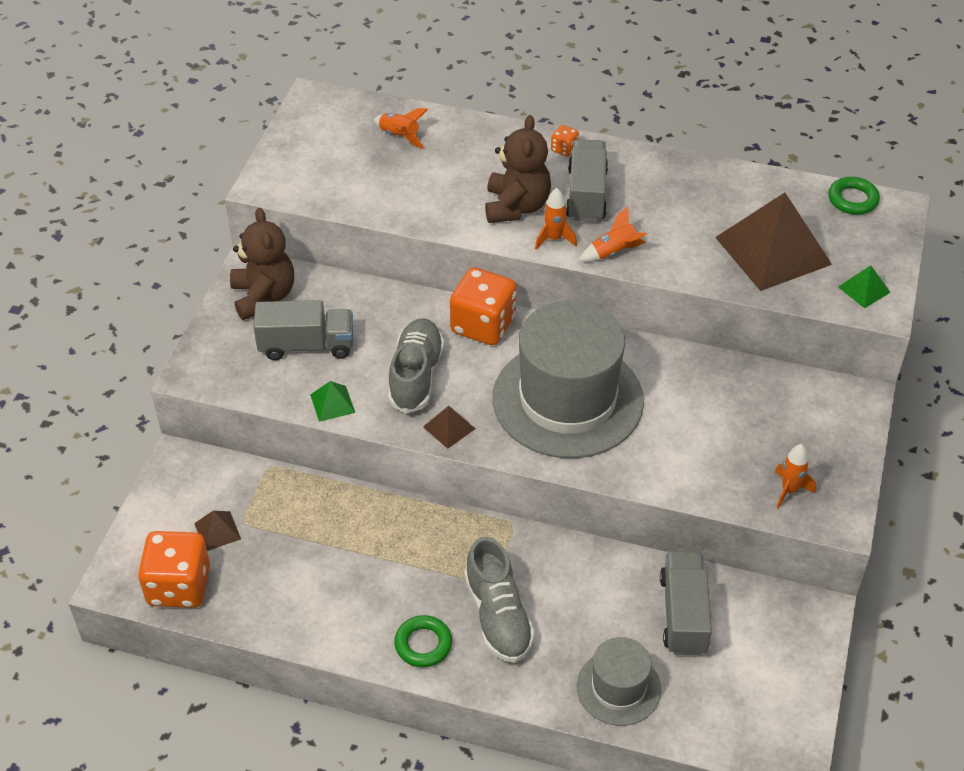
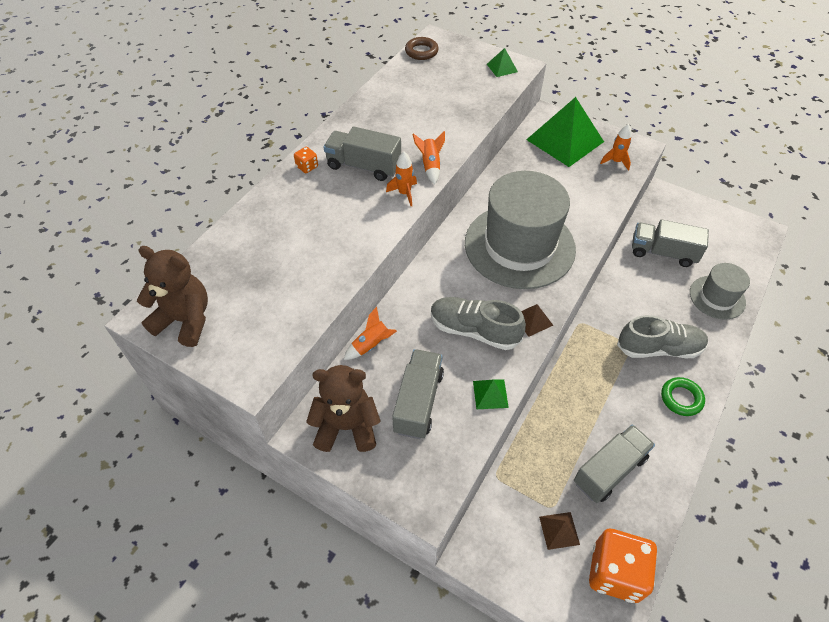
camera: 75 degrees left, 5 degrees up
orange rocket [373,108,428,149] -> orange rocket moved to [344,307,397,360]
orange dice [450,267,516,345] -> none
brown teddy bear [485,115,551,223] -> brown teddy bear moved to [137,246,208,347]
brown pyramid [715,192,832,291] -> none
green ring [828,177,880,215] -> brown ring [405,37,439,60]
none -> green pyramid [526,97,604,167]
none -> grey truck [574,424,655,503]

